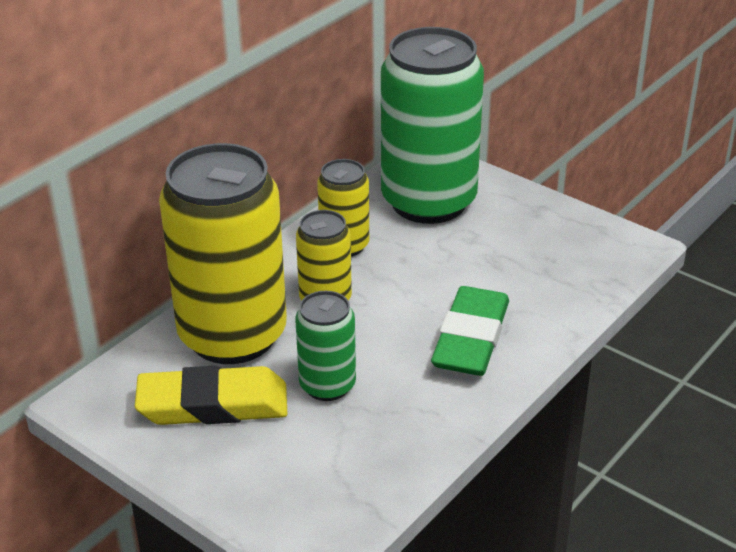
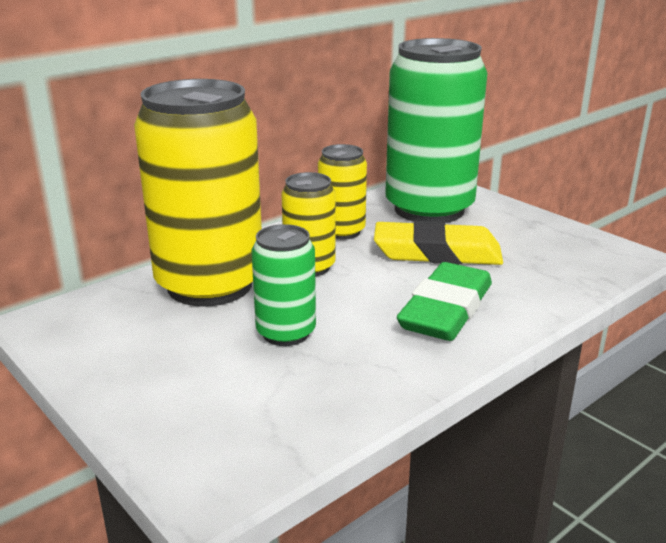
camera: 10 degrees right, 10 degrees down
yellow eraser [135,366,287,425] -> yellow eraser moved to [374,221,503,265]

